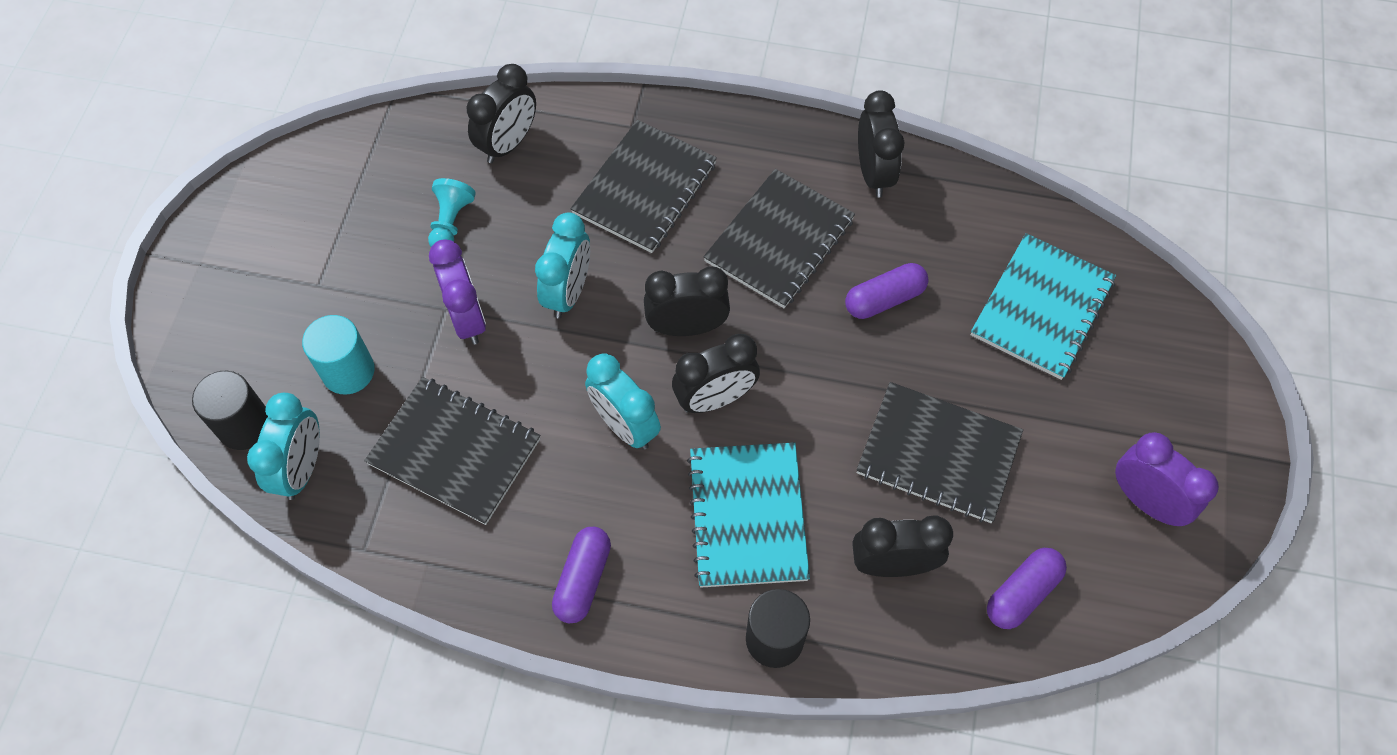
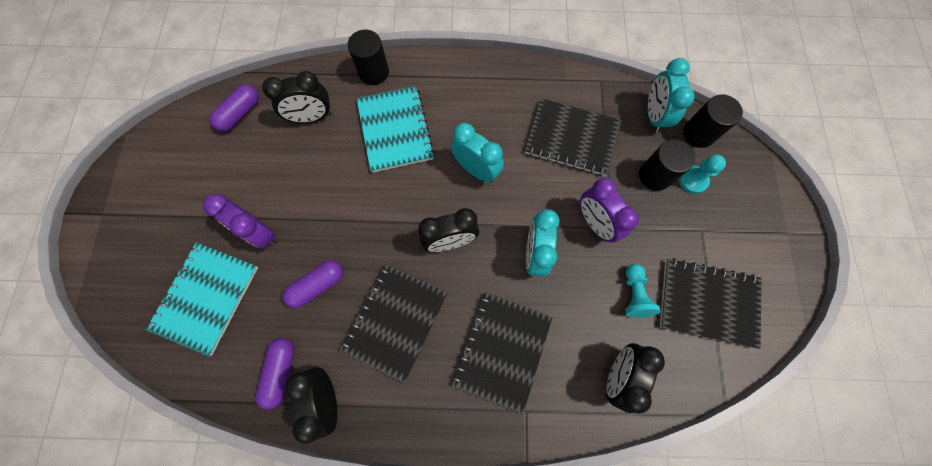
camera: 170 degrees right, 10 degrees up
turquoise cylinder [302,315,375,395] -> black cylinder [639,139,695,191]
purple capsule [552,527,611,623] -> purple capsule moved to [256,338,294,409]
black clock [672,334,760,413] -> none
black notebook [856,382,1023,523] -> black notebook moved to [660,258,762,349]
purple clock [1115,432,1219,526] -> purple clock moved to [203,194,277,249]
none -> turquoise pawn [679,154,726,194]

